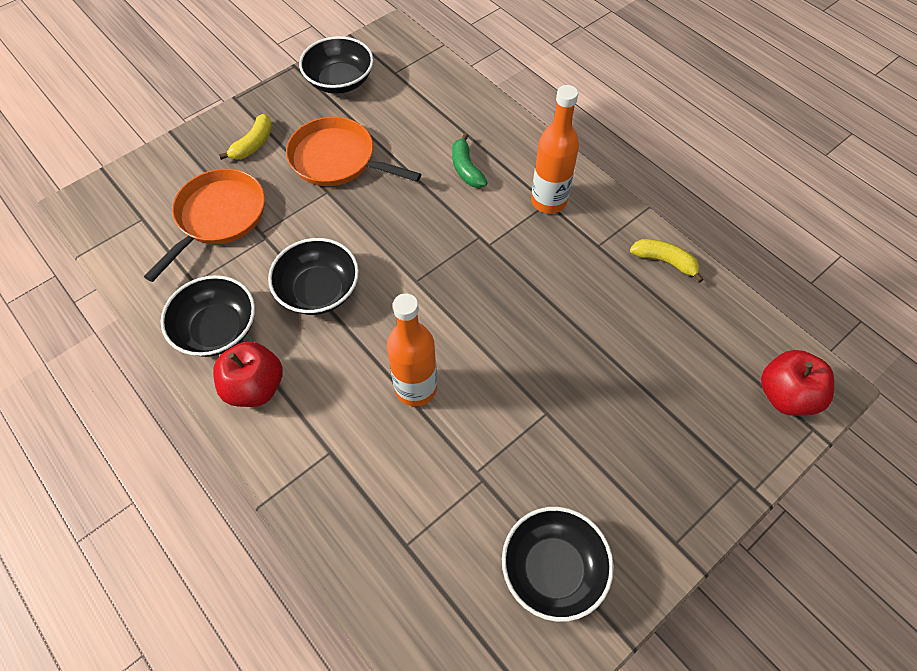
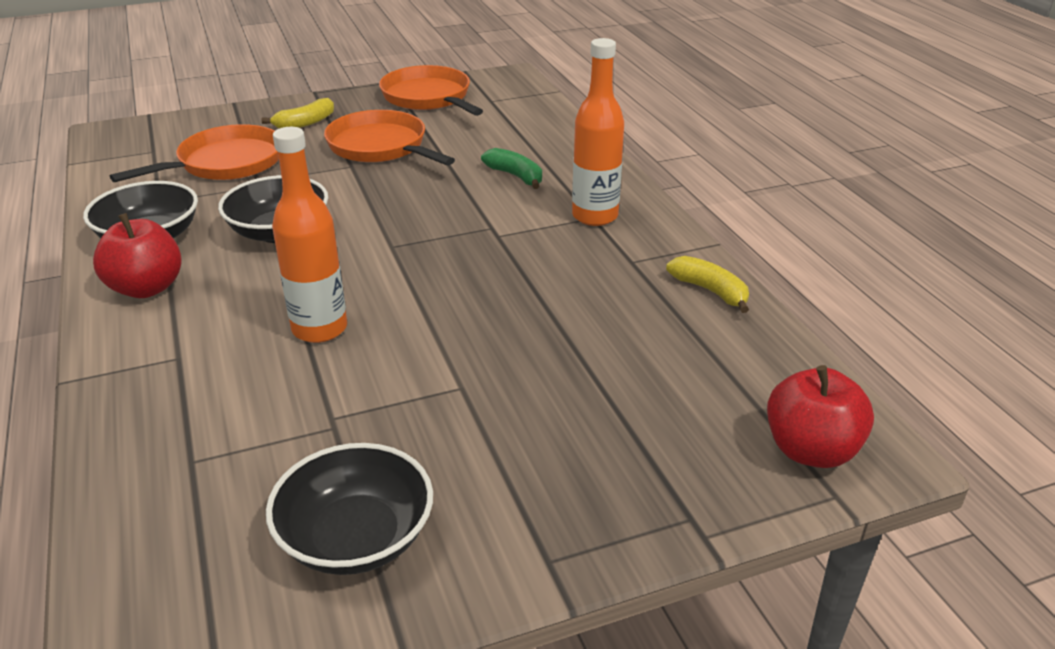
camera: 20 degrees right, 25 degrees down
black bowl [299,36,373,94] -> orange pan [379,65,483,116]
green banana [452,133,488,188] -> green banana turned 135 degrees clockwise [481,148,542,189]

